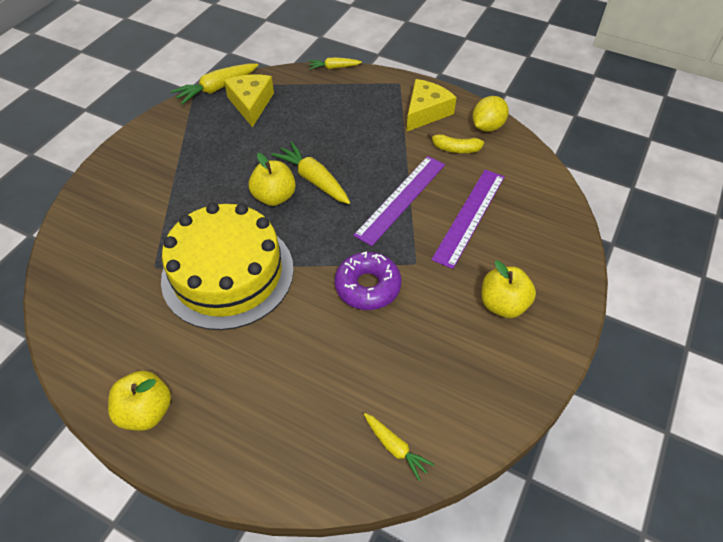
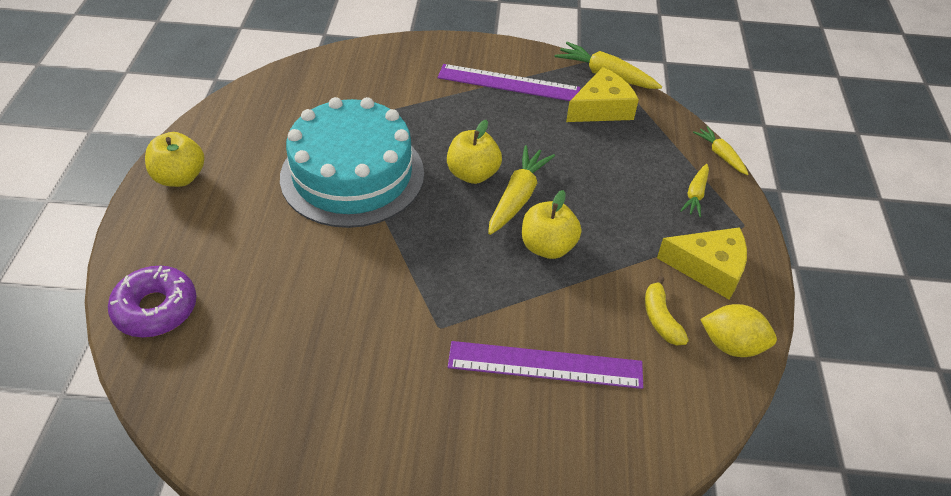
camera: 65 degrees right, 5 degrees down
yellow cake [161,203,294,330] -> turquoise cake [280,97,424,228]
purple donut [334,252,401,310] -> purple donut moved to [108,266,197,337]
purple ruler [353,156,445,246] -> purple ruler moved to [438,64,581,101]
yellow carrot [364,413,434,481] -> yellow carrot moved to [680,164,709,217]
yellow apple [481,261,536,318] -> yellow apple moved to [522,190,581,259]

